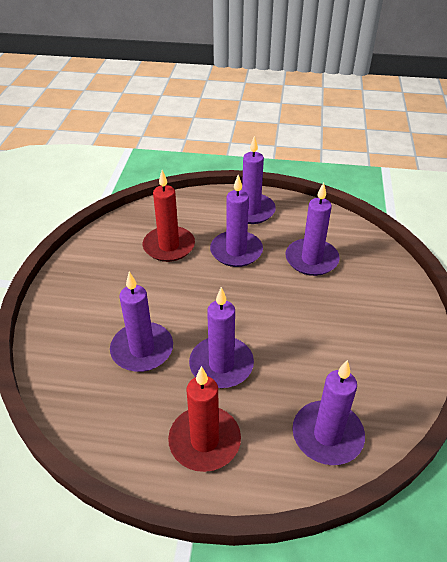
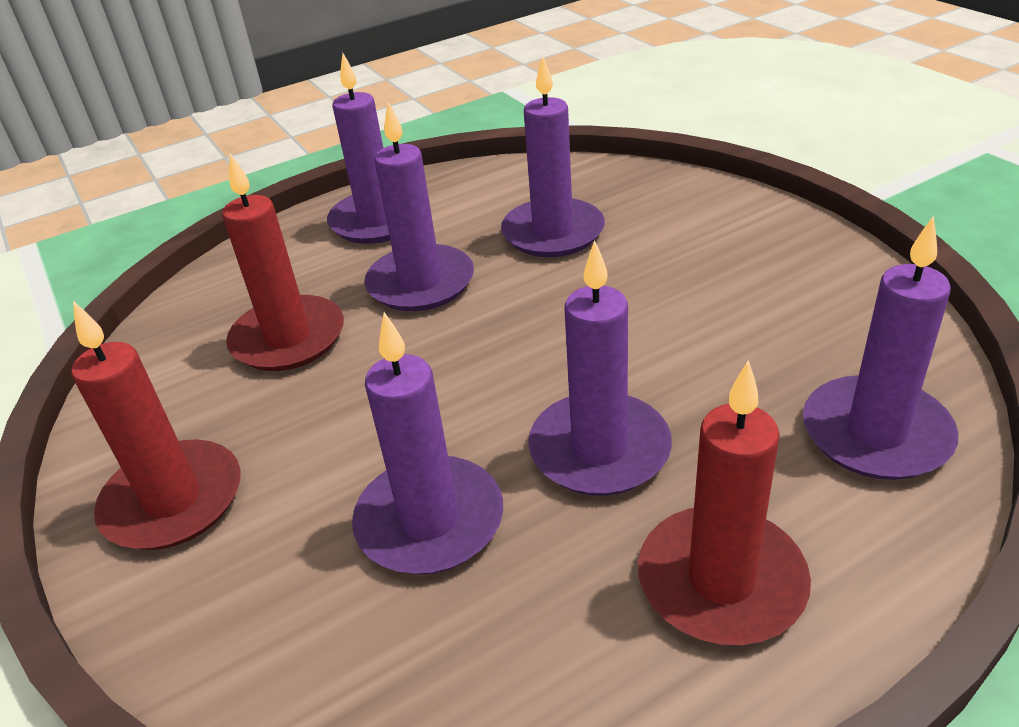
camera: 35 degrees left, 5 degrees down
none -> red candle [71,301,241,550]

